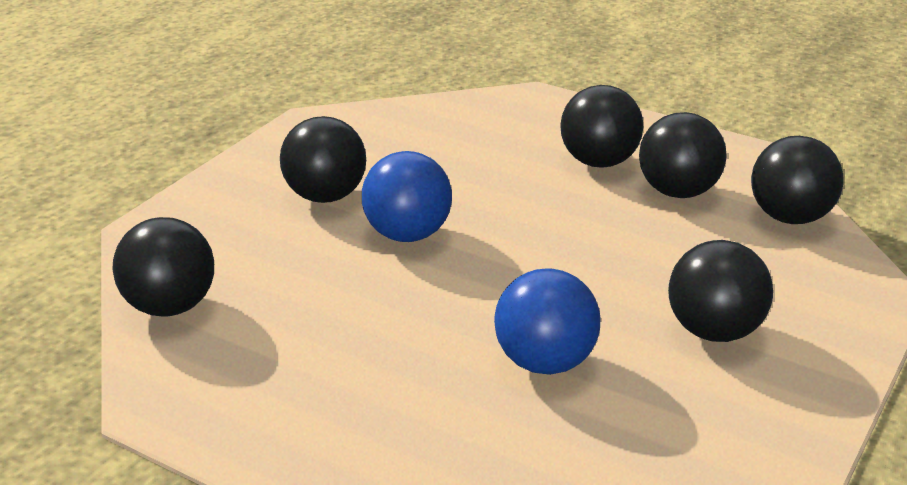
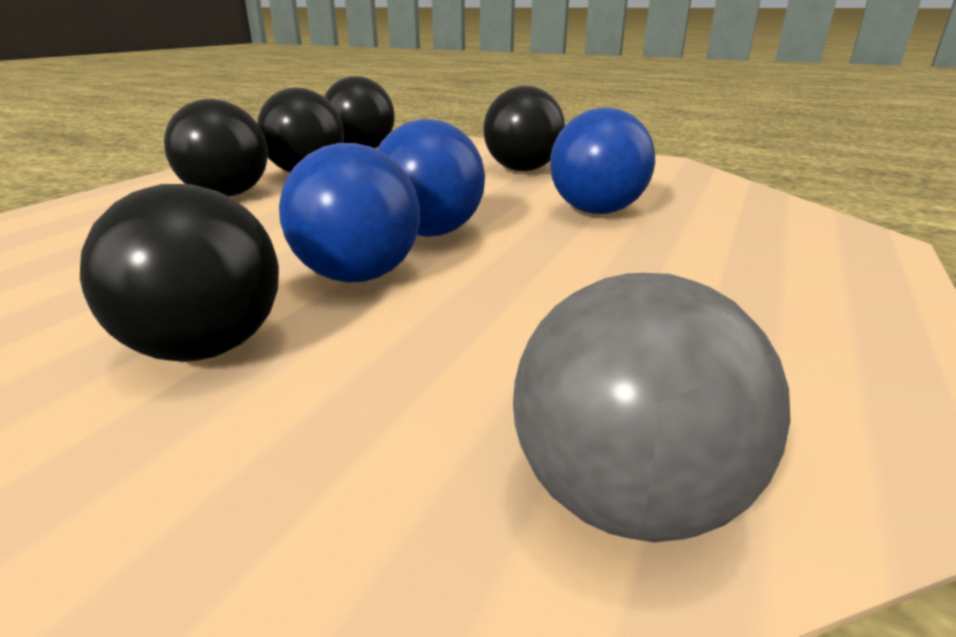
camera: 95 degrees left, 5 degrees down
black ball [112,217,214,317] -> grey ball [513,273,791,542]
none -> blue ball [377,119,485,237]

